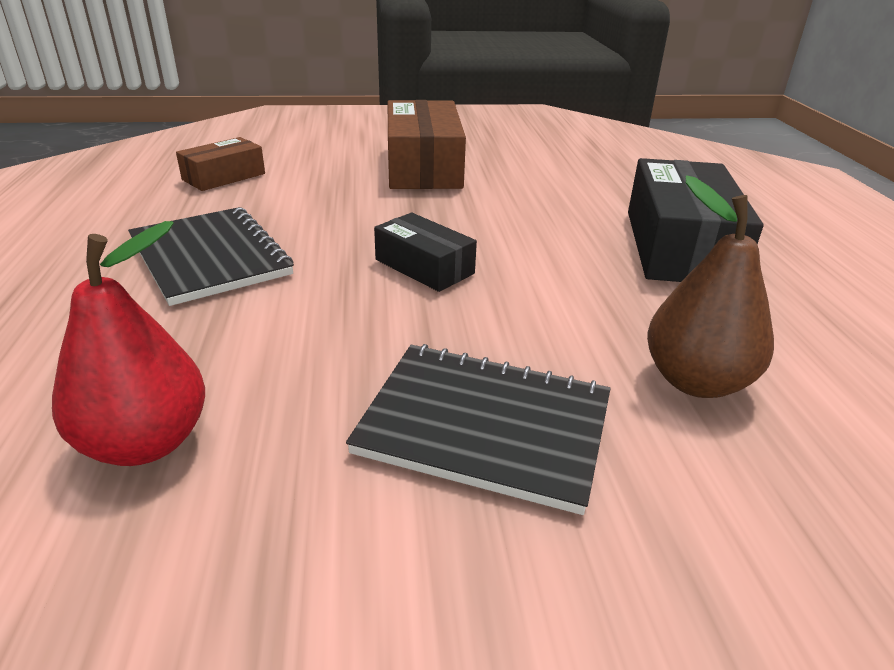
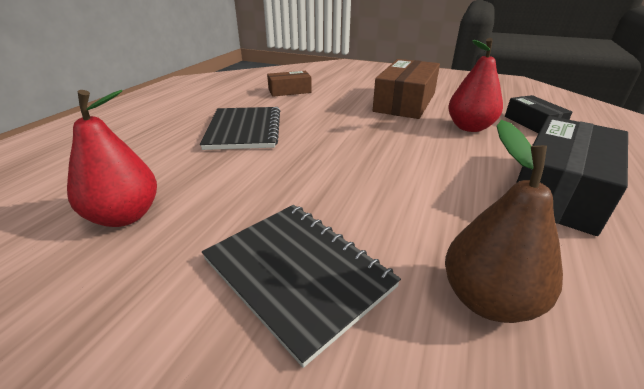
camera: 30 degrees right, 0 degrees up
black box [374,213,477,292] -> black box moved to [505,95,572,134]
none -> red pear [448,38,503,132]

